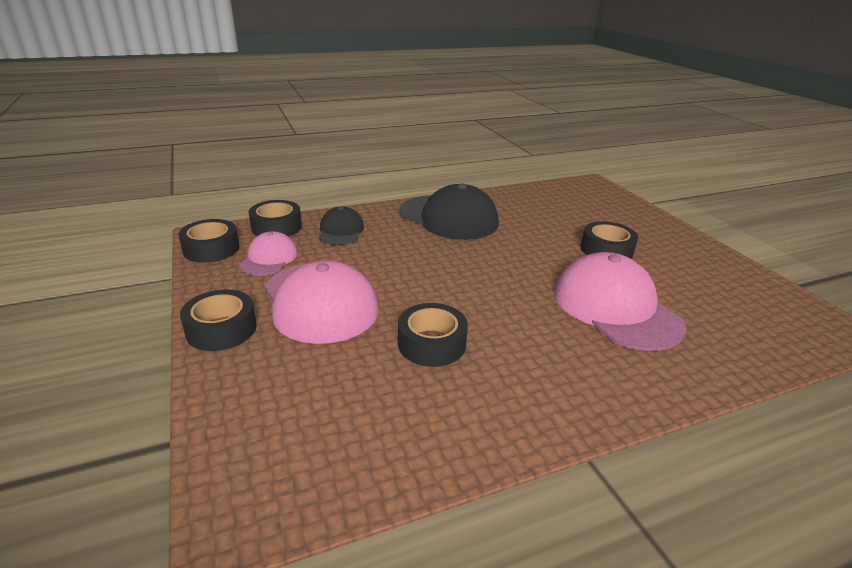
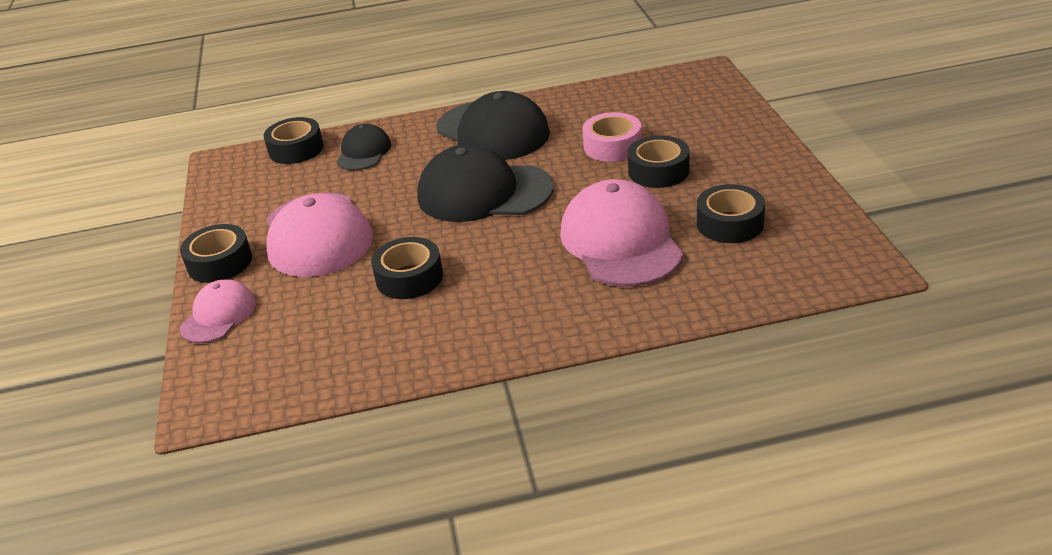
camera: 15 degrees right, 5 degrees up
black tape [178,219,239,263] -> black tape moved to [697,184,765,243]
pink cap [239,231,298,276] -> pink cap moved to [180,279,256,343]
none -> black cap [417,144,554,222]
none -> pink tape [582,112,642,162]

